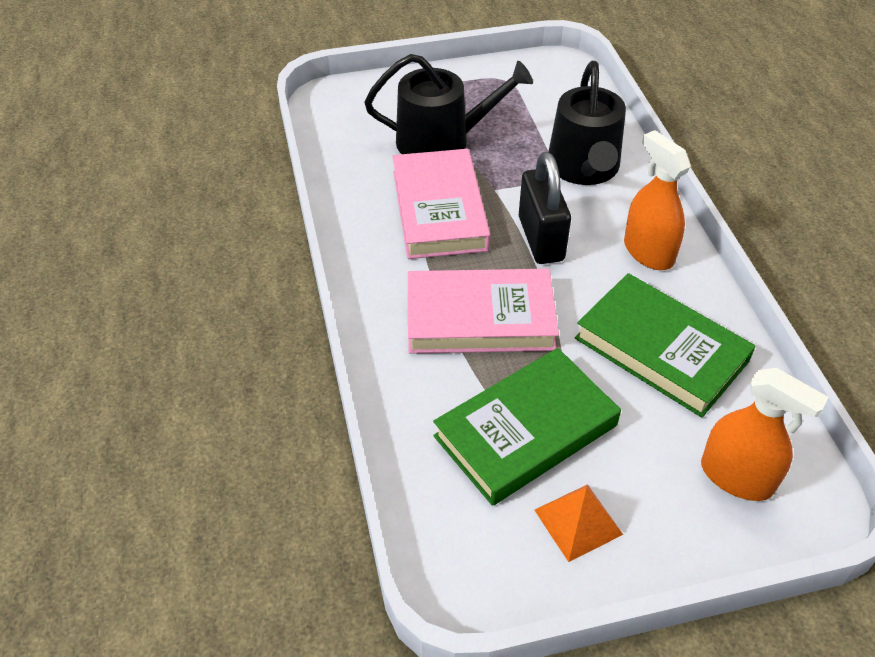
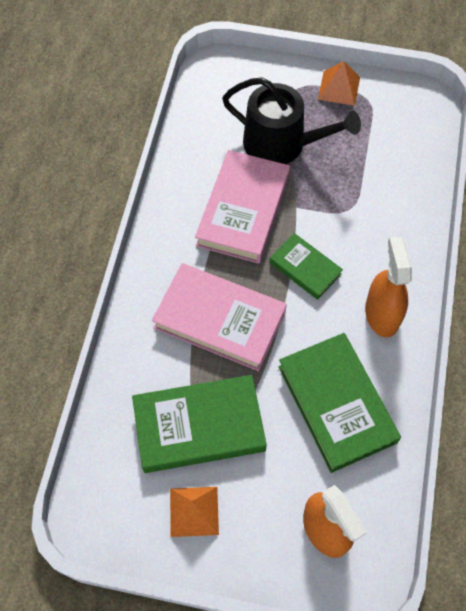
camera: 25 degrees right, 15 degrees up
black padlock [519,152,571,264] -> green book [270,233,343,300]
black watering can [548,61,626,185] -> none
none -> orange pyramid [318,61,360,106]

